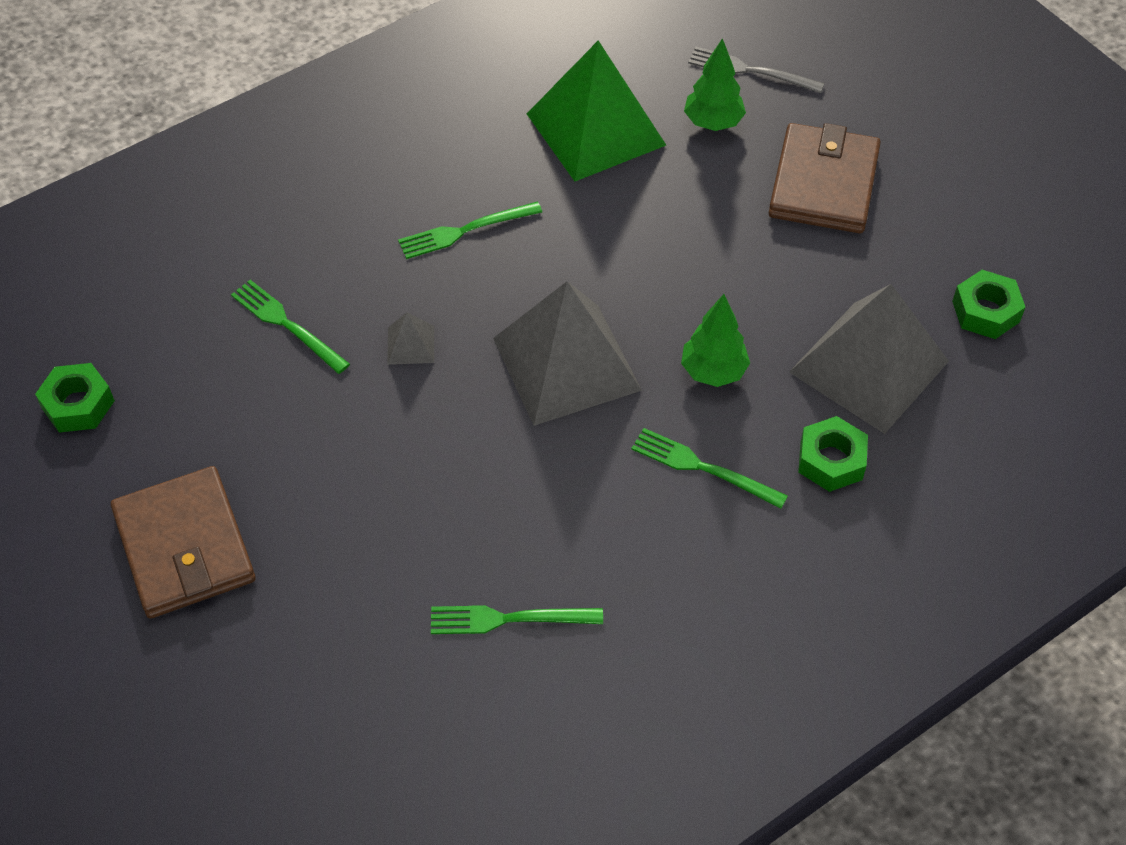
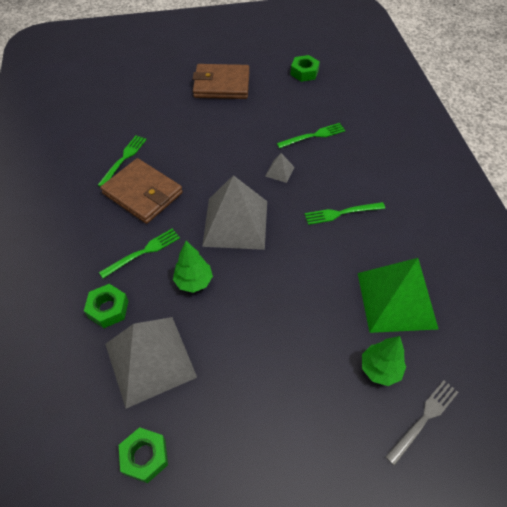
camera: 115 degrees right, 0 degrees up
green fork [398,201,542,259] -> green fork turned 105 degrees counterclockwise [305,202,385,225]
brown wallet [769,123,881,233] -> brown wallet moved to [100,158,183,224]

